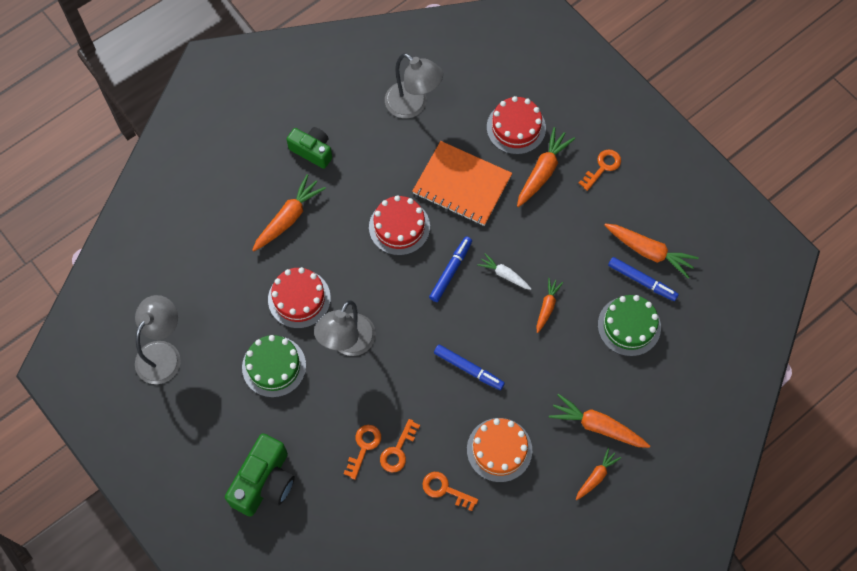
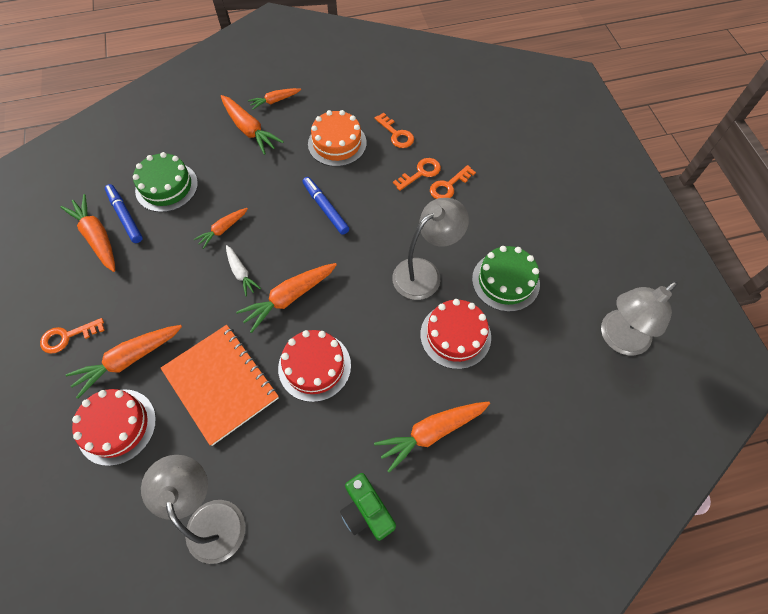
camera: 155 degrees left, 5 degrees down
green camera [225,434,295,517] -> none
blue marker [429,236,472,302] -> orange carrot [236,263,337,333]

